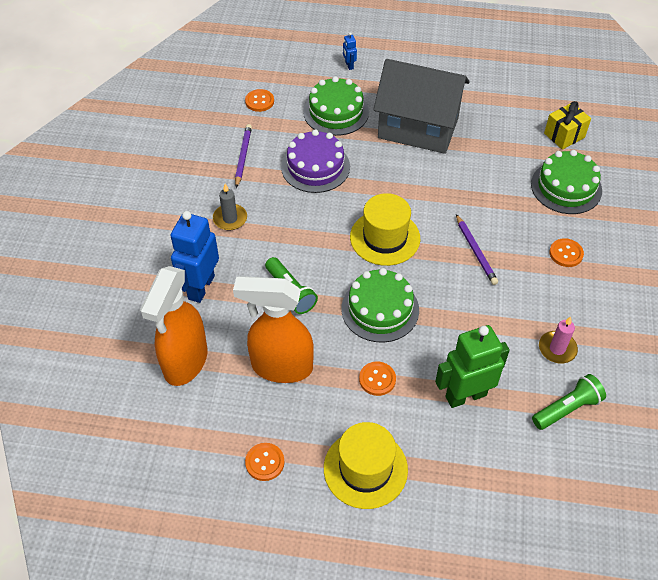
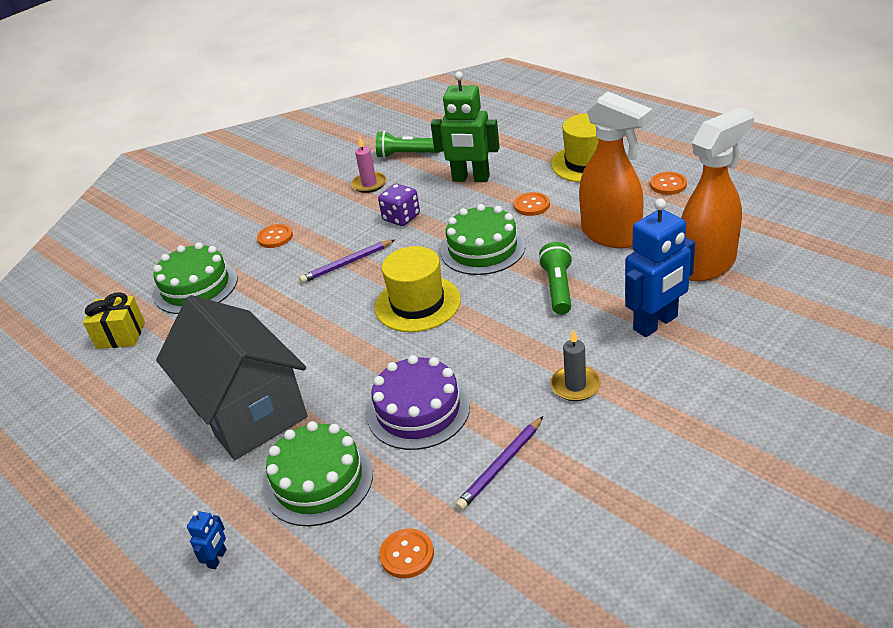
camera: 140 degrees left, 15 degrees down
purple pencil [456,214,498,285] -> purple pencil turned 135 degrees counterclockwise [299,240,395,283]
none -> purple dice [378,184,420,226]

